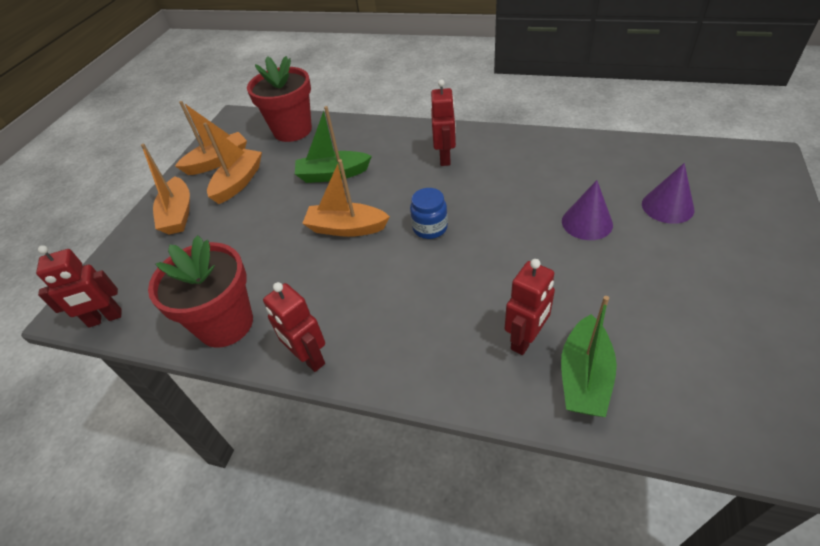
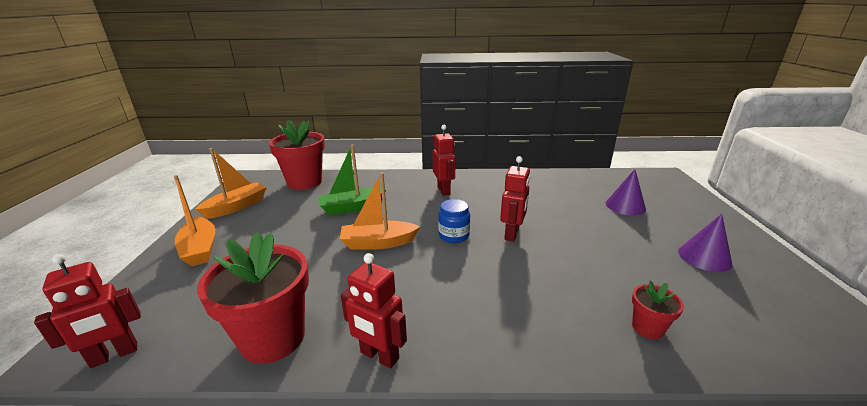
camera: 20 degrees left, 20 degrees down
orange boat [203,122,262,204] -> none
red robot [505,259,555,355] -> red robot moved to [500,156,530,242]
green boat [561,296,617,417] -> red flower pot [632,281,684,339]
purple cone [562,180,613,240] -> purple cone moved to [678,214,733,272]

